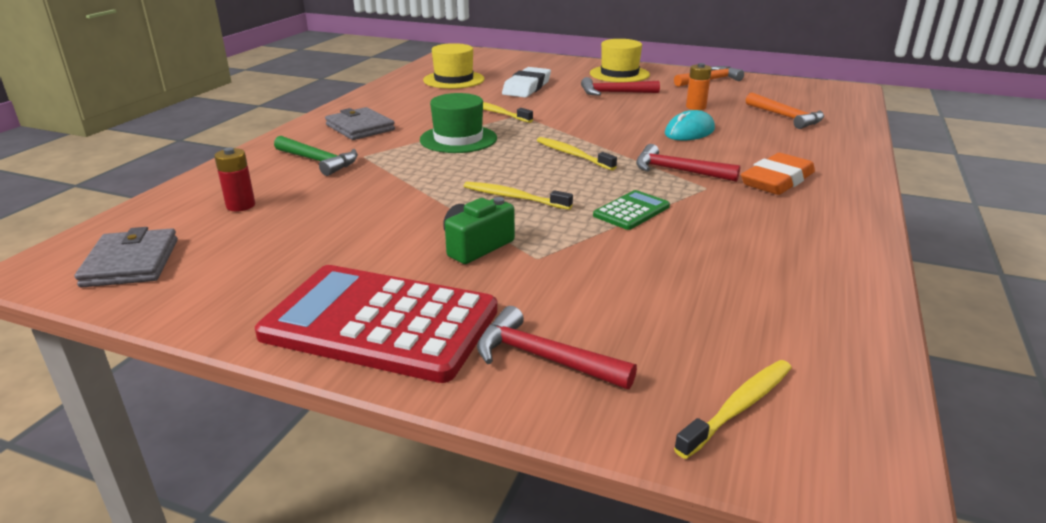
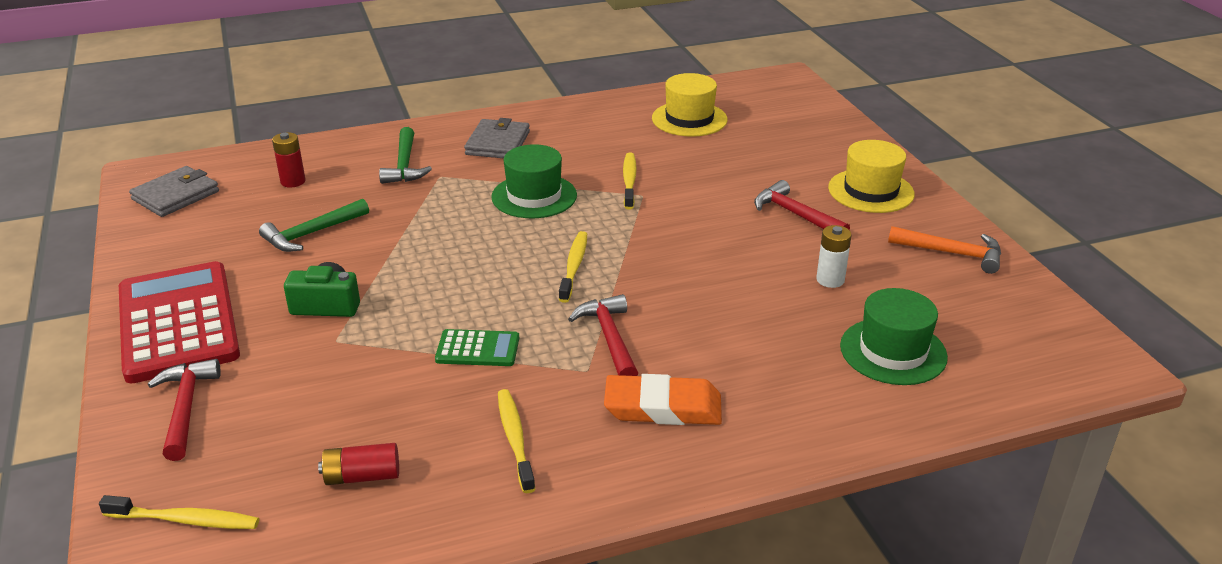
camera: 50 degrees right, 5 degrees up
yellow toothbrush [464,182,573,210] -> yellow toothbrush moved to [498,389,535,493]
white eraser [502,67,551,98] -> none
turquoise mouse [665,110,715,140] -> none
orange battery [686,63,712,110] -> white battery [816,225,852,288]
orange hammer [746,92,824,129] -> green hat [840,288,948,385]
none -> green hammer [259,199,369,252]
none -> red battery [318,443,399,485]

